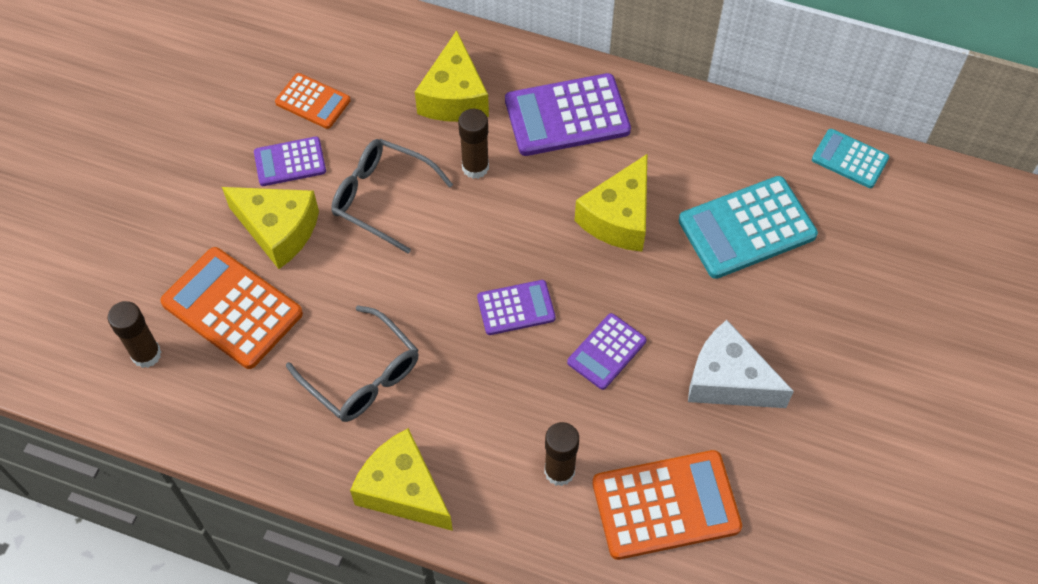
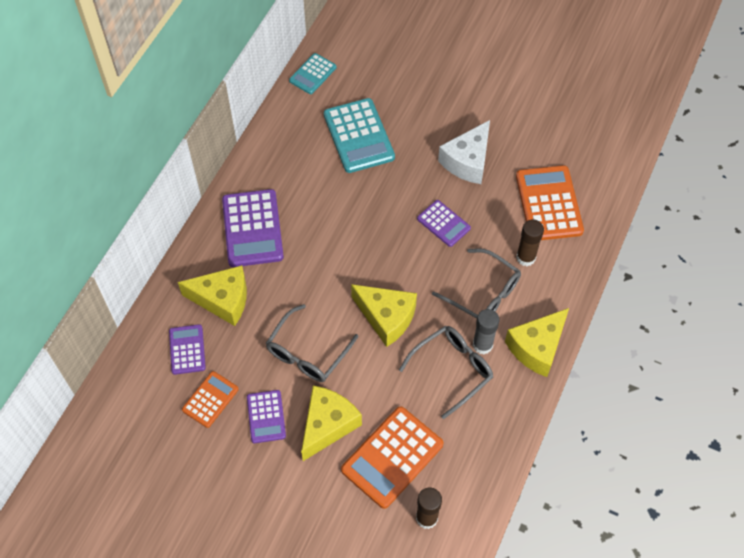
camera: 85 degrees left, 0 degrees up
brown glue stick [458,109,489,179] -> none
purple calculator [477,280,556,335] -> purple calculator moved to [169,324,206,375]
yellow cheese [575,154,647,252] -> yellow cheese moved to [351,284,417,347]
none -> grey glasses [432,248,521,318]
none -> grey glue stick [473,309,499,354]

